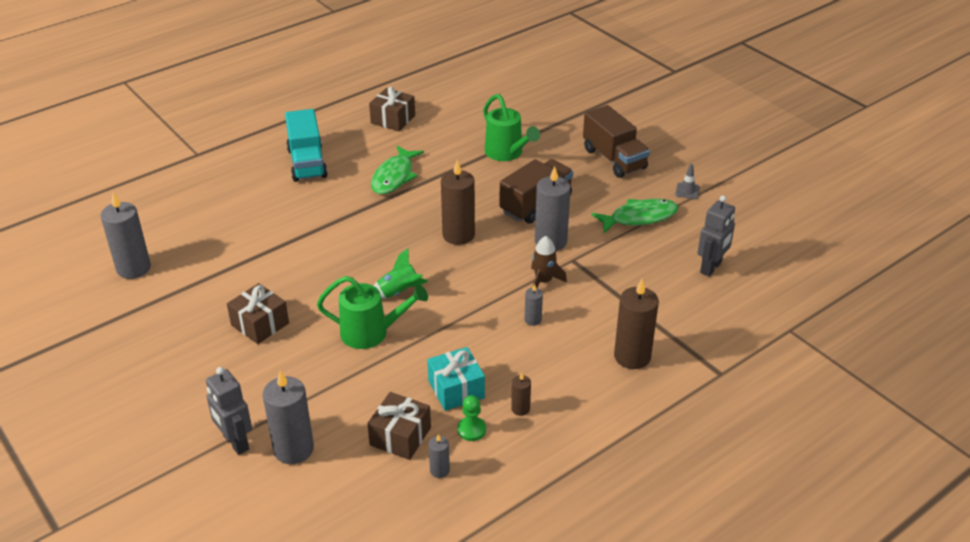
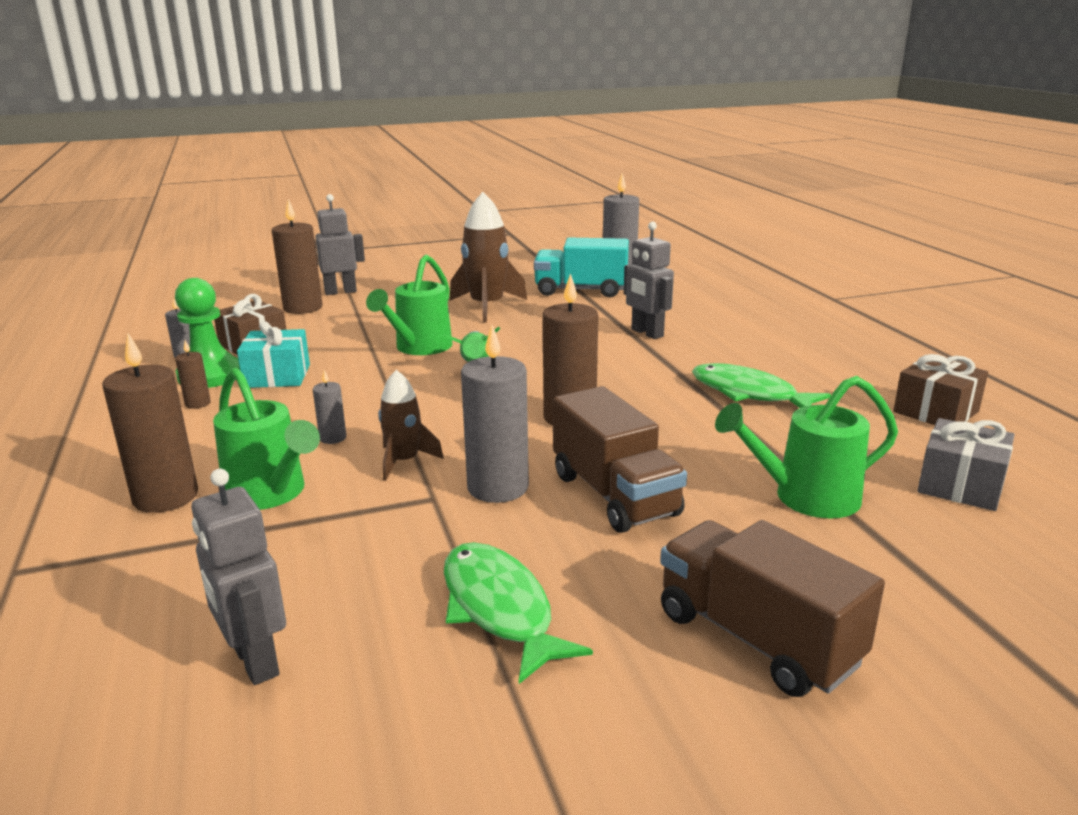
camera: 110 degrees right, 15 degrees down
brown gift [227,283,289,344] -> brown rocket [450,192,527,322]
grey candle [263,370,314,464] -> brown candle [272,199,323,314]
turquoise truck [285,109,328,182] -> turquoise truck moved to [534,238,629,297]
green pawn [457,395,486,441] -> green pawn [175,278,240,388], size x1.81
brown truck [583,105,650,178] -> brown truck turned 60 degrees clockwise [660,520,885,697]
green fish [591,199,679,233] -> green fish turned 150 degrees clockwise [444,542,593,684]
grey traffic cone [675,164,700,199] -> none
none -> green watering can [213,368,320,510]
none -> grey robot [624,222,674,339]
none -> grey gift [917,418,1015,511]

